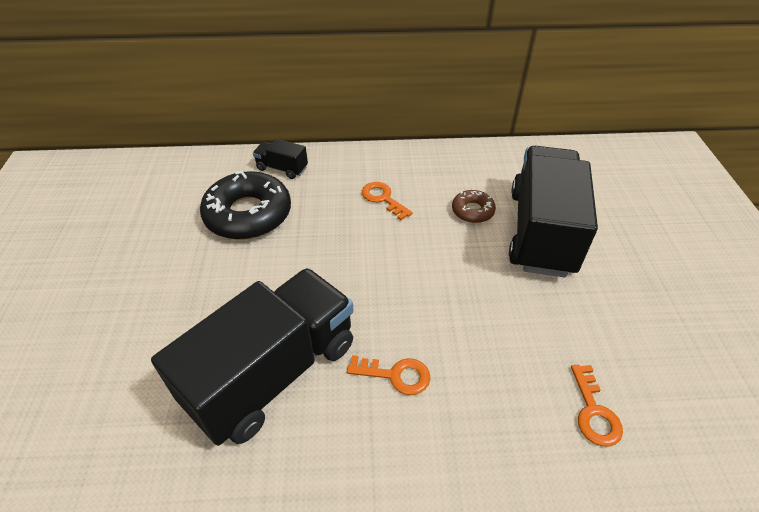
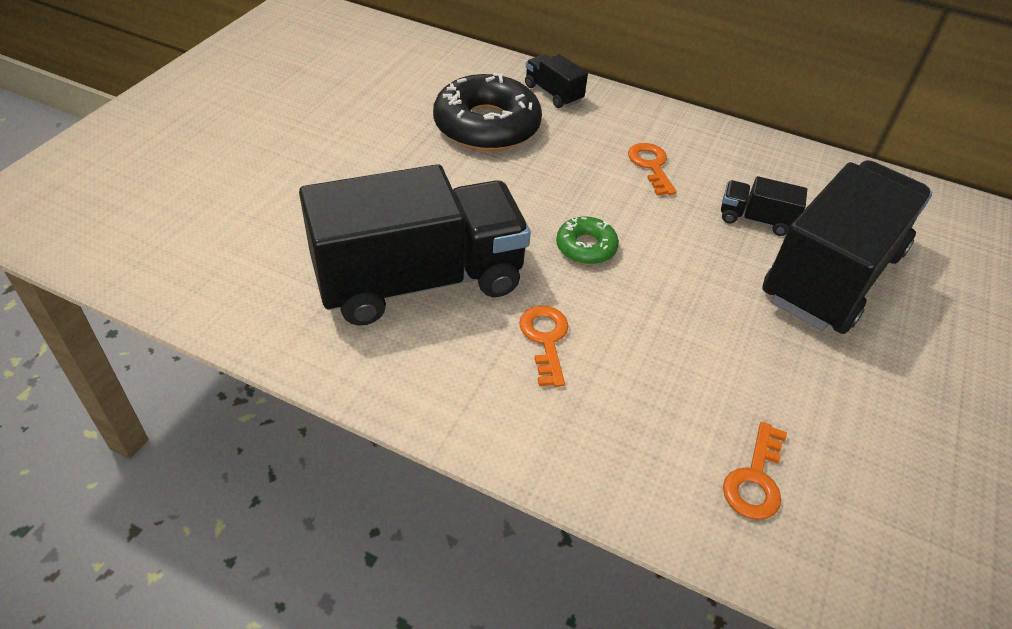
camera: 25 degrees right, 0 degrees up
orange key [347,355,431,395] -> orange key turned 135 degrees counterclockwise [519,306,569,387]
brown donut [452,190,496,223] -> black truck [721,176,807,236]
none -> green donut [556,217,619,264]

